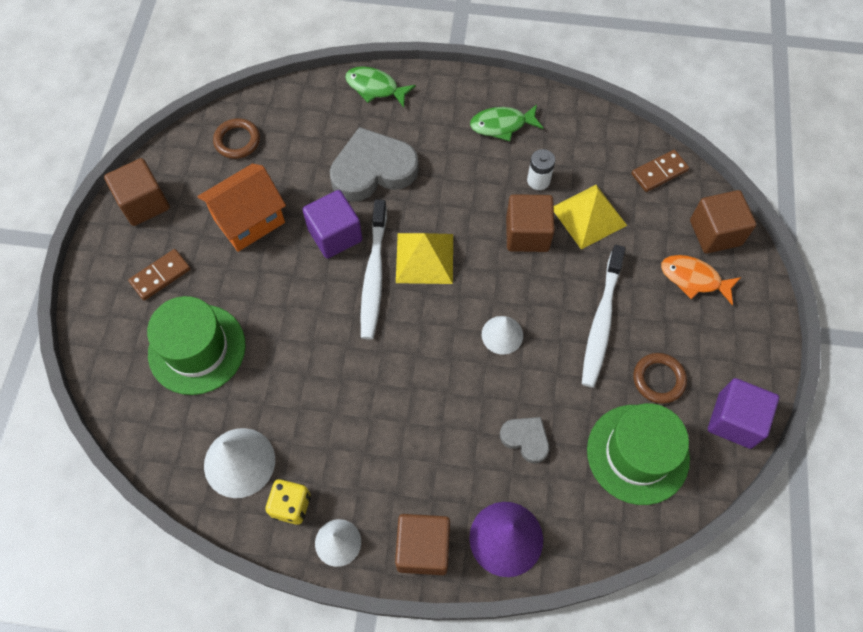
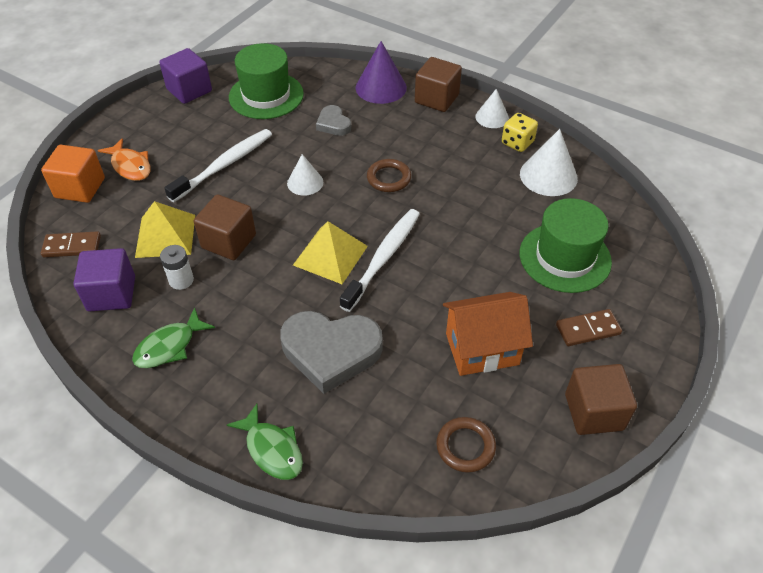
camera: 155 degrees left, 15 degrees down
purple cube [302,190,362,259] -> purple cube moved to [73,248,135,311]
green fish [470,104,543,141] -> green fish turned 120 degrees clockwise [132,307,215,368]
brown ring [633,353,687,404] -> brown ring moved to [367,159,412,192]
brown cube [690,190,756,254] -> orange cube [41,145,105,203]

